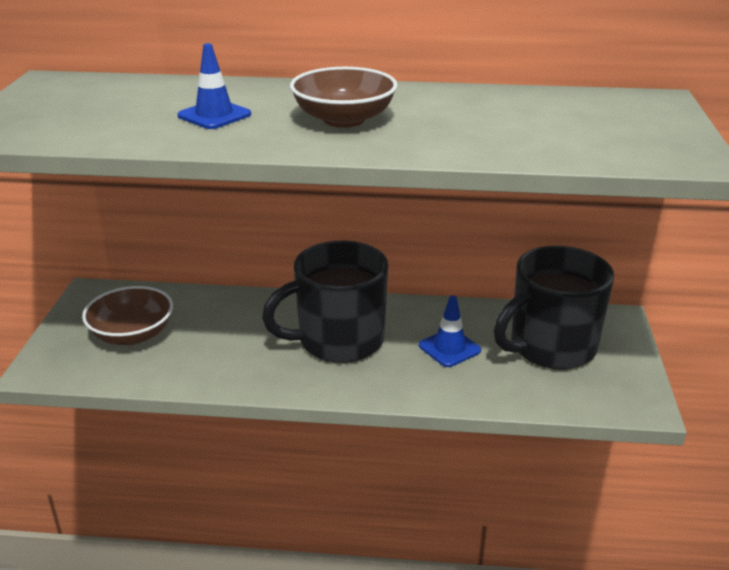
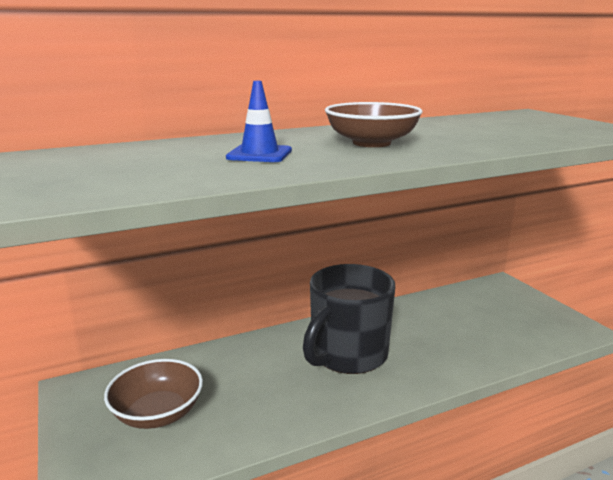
camera: 30 degrees left, 10 degrees down
blue traffic cone [419,295,481,367] -> none
black mug [494,246,614,369] -> none

